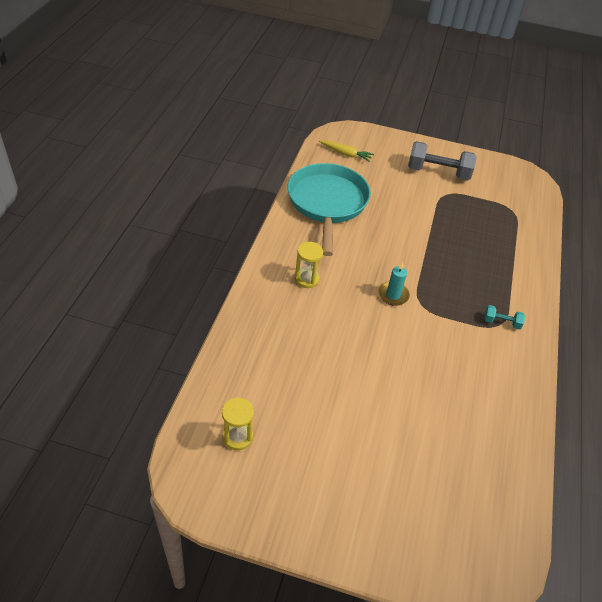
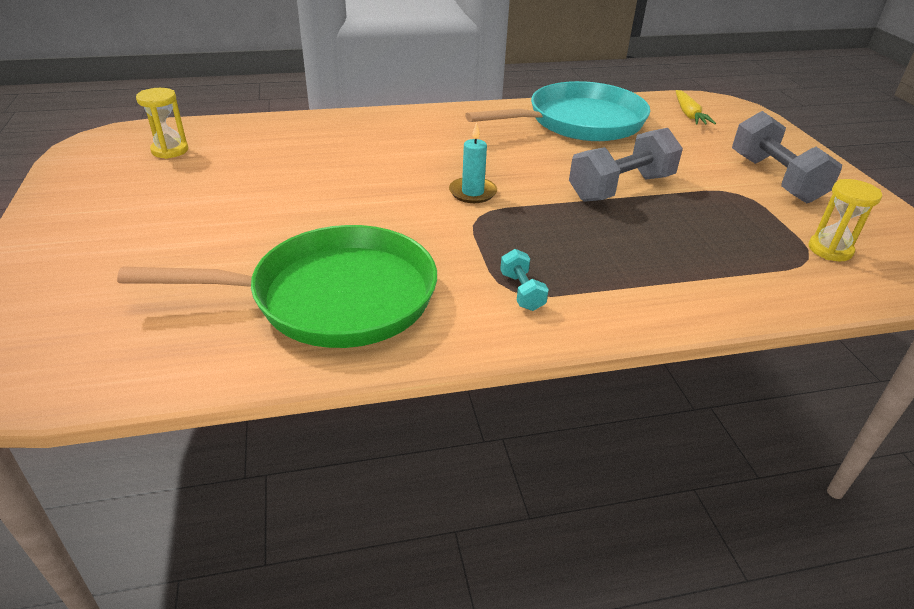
camera: 65 degrees right, 10 degrees down
yellow hourglass [295,242,323,288] -> yellow hourglass moved to [809,179,882,261]
none -> green pan [117,225,437,348]
none -> grey dumbbell [569,128,683,202]

